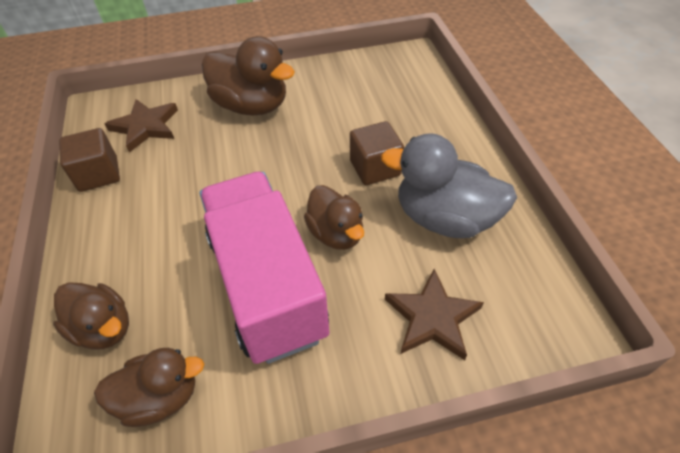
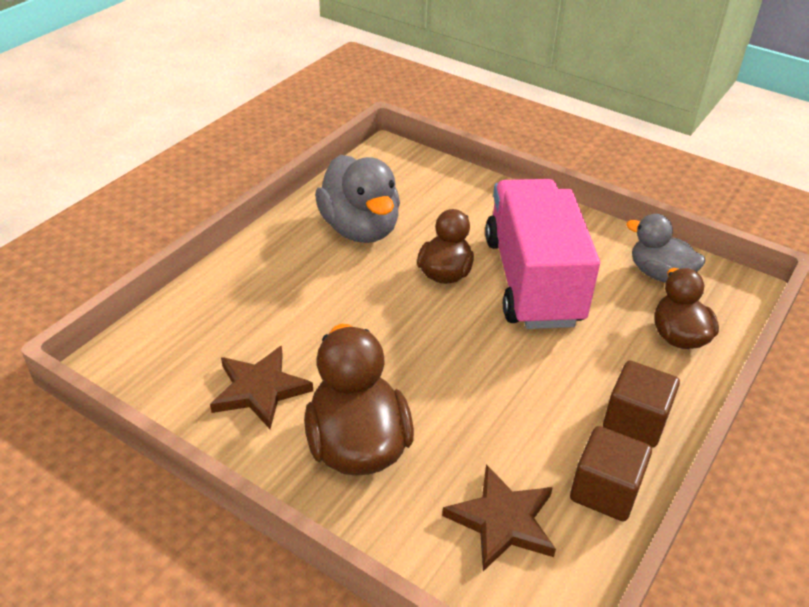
camera: 135 degrees left, 10 degrees down
brown duck [94,348,204,427] -> grey duck [626,214,705,283]
pink truck [200,172,330,364] -> pink truck turned 150 degrees clockwise [485,179,600,329]
brown cube [350,121,404,185] -> brown cube moved to [603,361,680,448]
brown star [385,269,484,360] -> brown star moved to [210,346,313,429]

